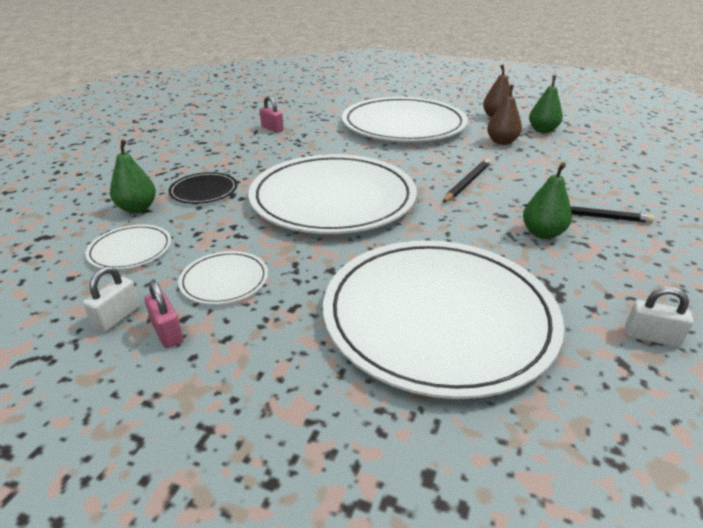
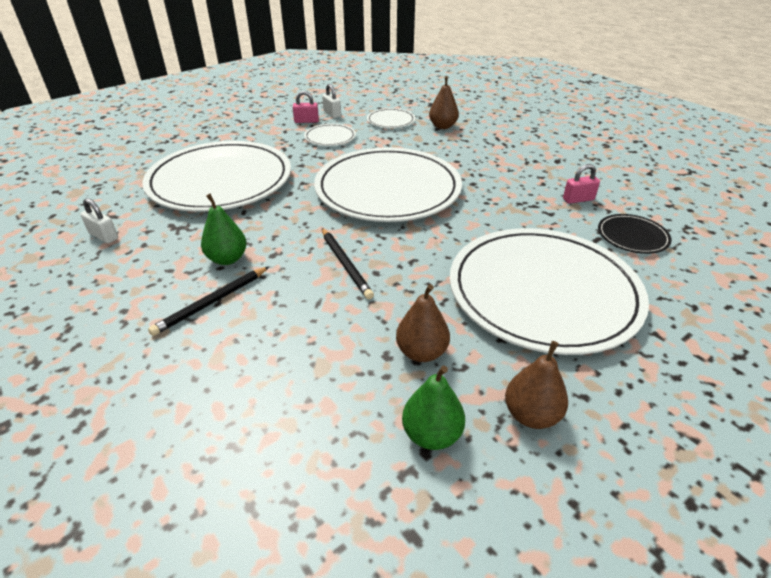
camera: 120 degrees right, 5 degrees up
green pear [110,140,156,213] -> brown pear [429,76,459,129]
black plate [168,172,237,204] -> black plate moved to [598,214,672,254]
white padlock [625,287,693,347] -> white padlock turned 75 degrees clockwise [80,198,118,243]

